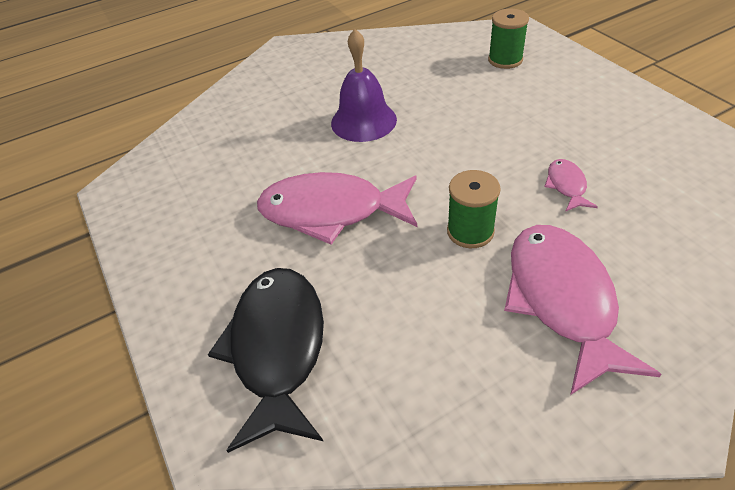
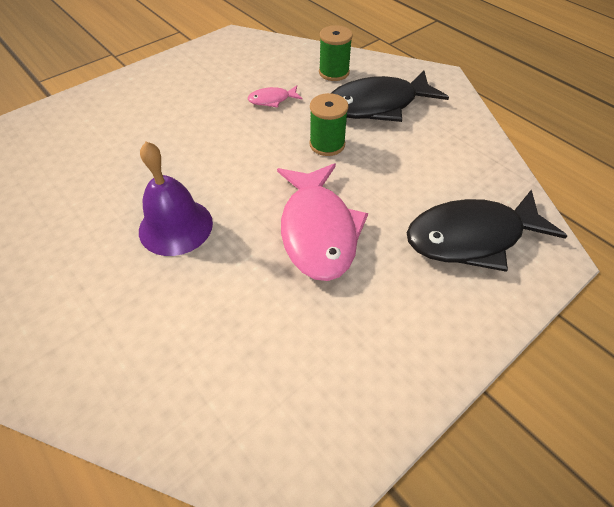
camera: 105 degrees left, 5 degrees up
green spool [488,9,529,69] -> green spool moved to [319,25,353,81]
pink fish [504,225,661,395] -> black fish [331,70,449,122]

